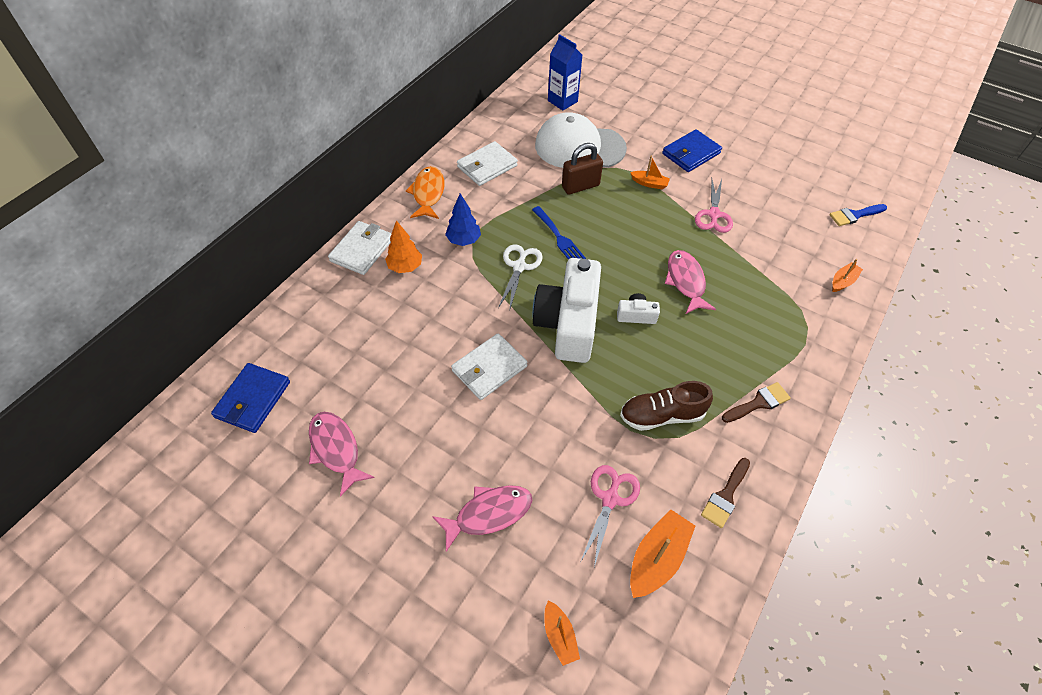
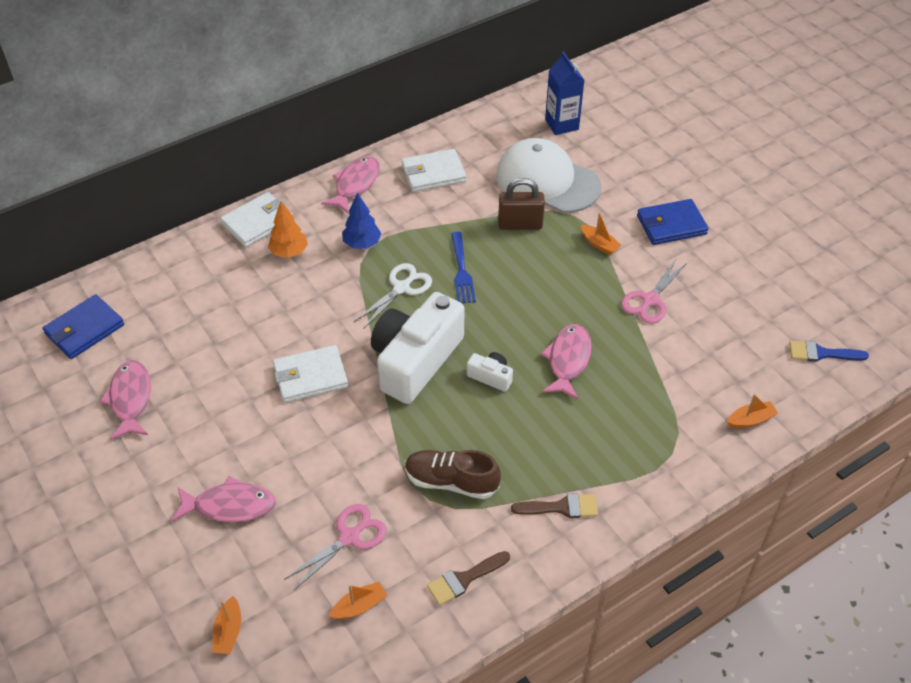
camera: 25 degrees right, 5 degrees down
orange fish [406,166,444,219] -> pink fish [321,156,380,214]
orange boat [630,509,695,598] -> orange boat [329,582,388,619], size x0.59

